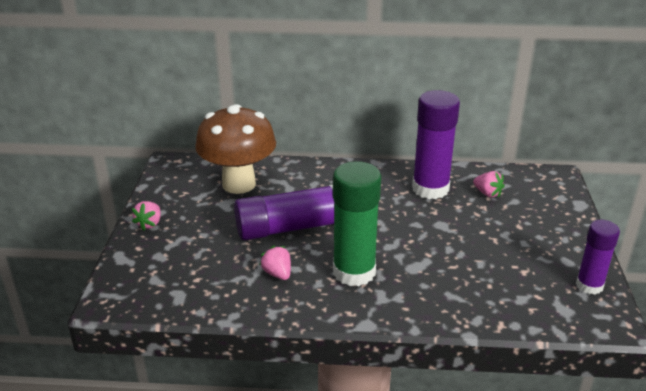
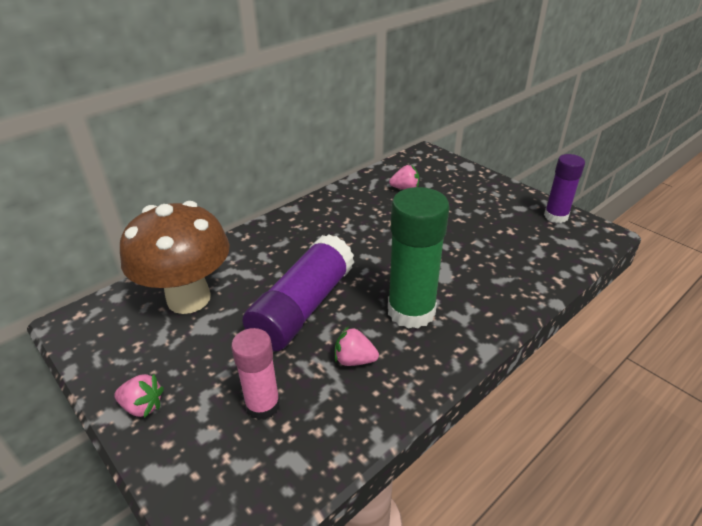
camera: 45 degrees left, 5 degrees up
pink strawberry [132,201,161,230] -> pink strawberry turned 45 degrees counterclockwise [114,374,164,418]
purple glue stick [412,90,460,199] -> none
none -> pink glue stick [231,328,280,420]

